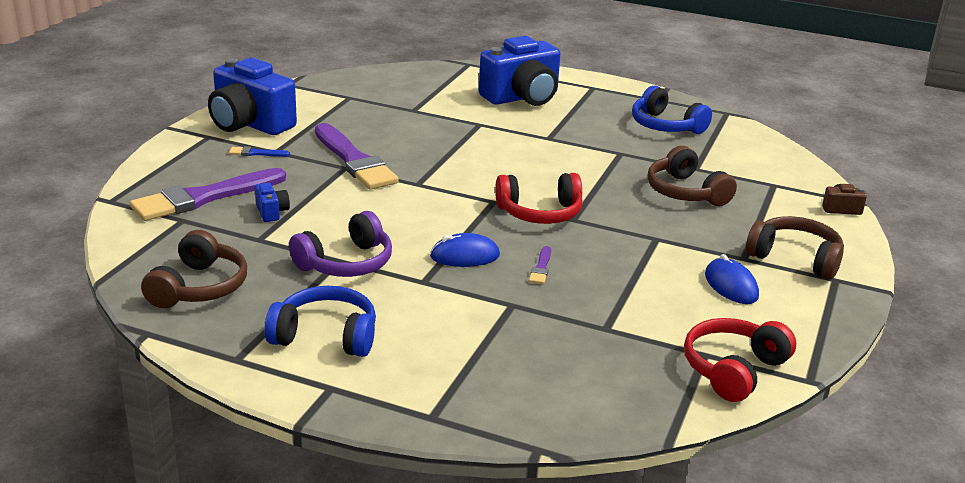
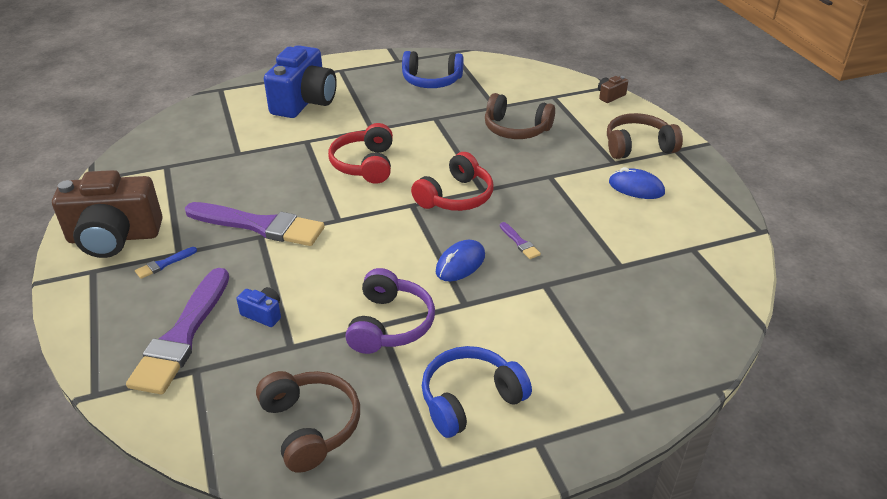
camera: 40 degrees left, 10 degrees up
blue camera [208,58,297,135] -> brown camera [52,170,163,258]
red headphones [684,318,796,402] -> red headphones moved to [328,123,393,184]

